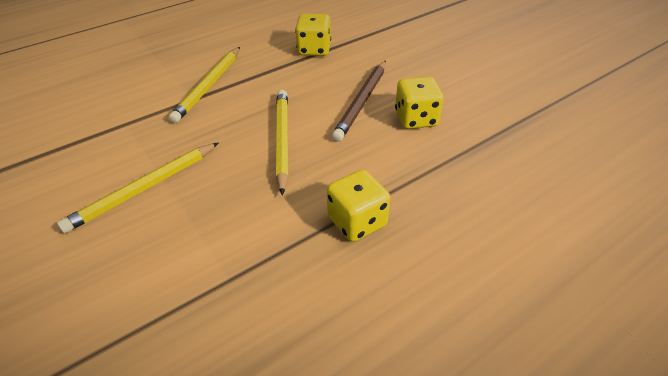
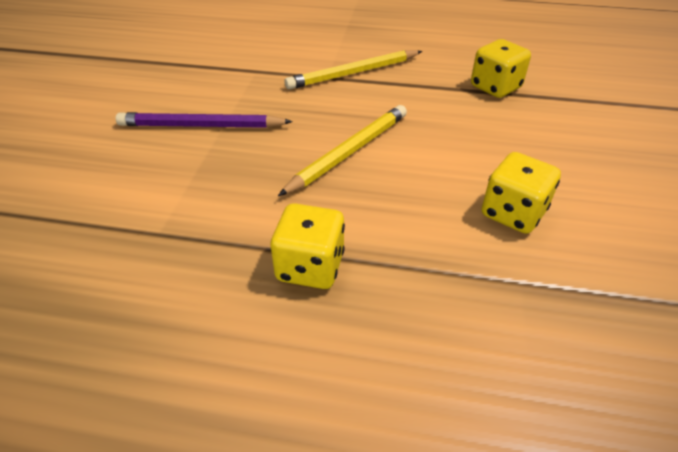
camera: 45 degrees right, 0 degrees up
yellow pencil [57,142,219,233] -> purple pencil [116,112,293,128]
brown pencil [332,60,386,142] -> none

